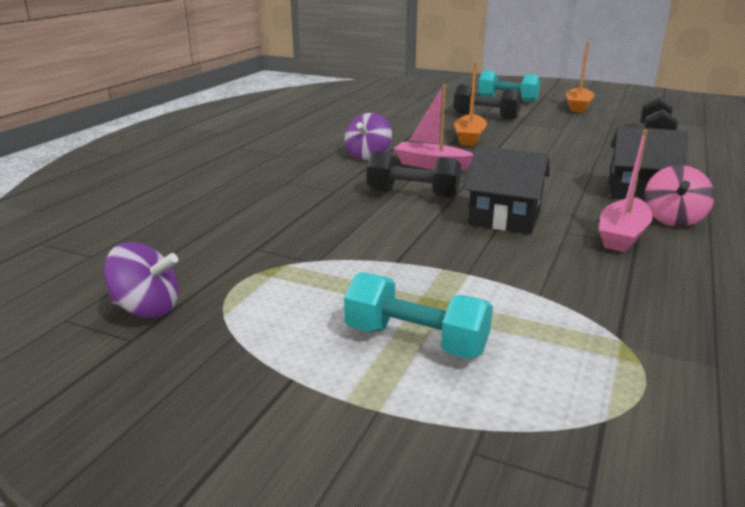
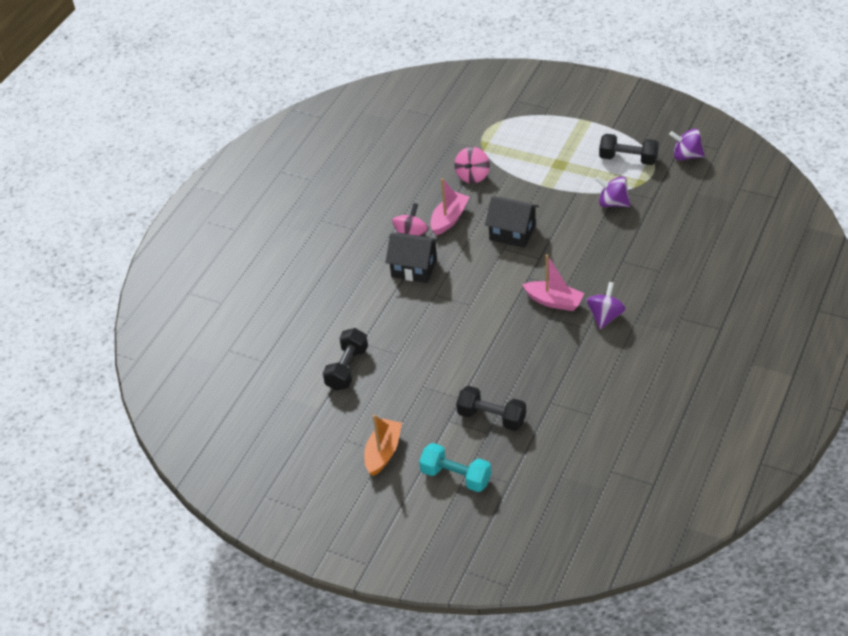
camera: 175 degrees left, 20 degrees up
turquoise dumbbell [344,272,493,359] -> none
black dumbbell [367,151,461,199] -> black dumbbell moved to [599,134,659,165]
orange boat [454,63,487,146] -> none
none -> pink spinning top [454,147,490,183]
none -> purple spinning top [595,176,631,207]

